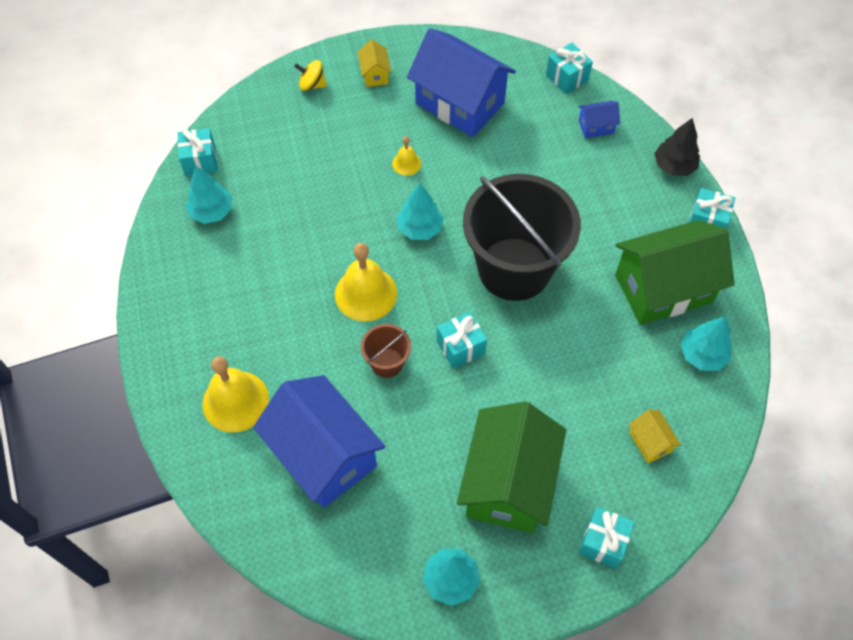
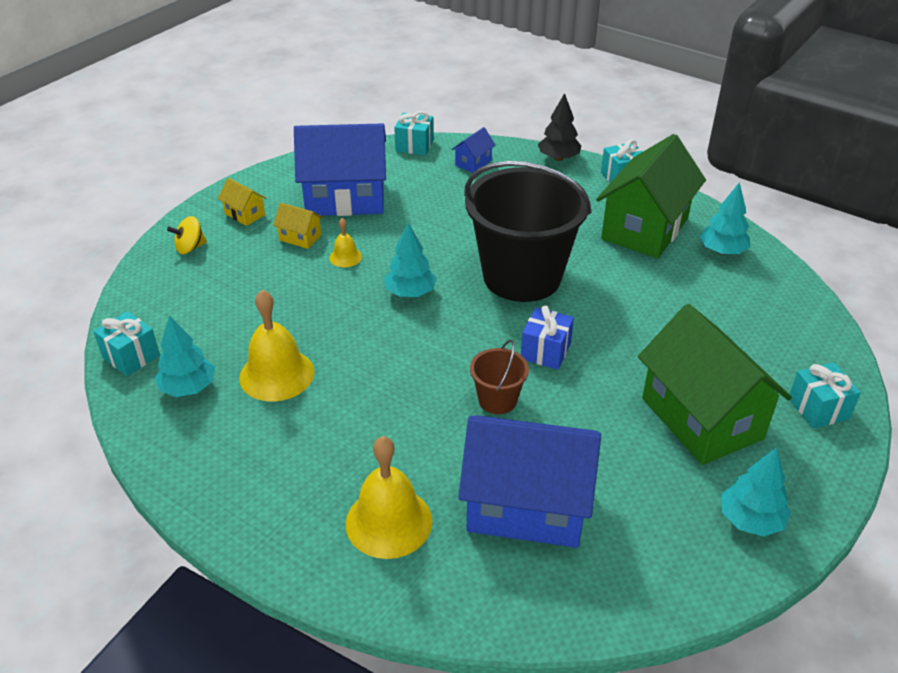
camera: 40 degrees left, 20 degrees down
yellow bell [335,243,397,322] -> yellow bell moved to [239,290,314,402]
turquoise gift [437,312,487,369] -> blue gift [521,305,574,370]
yellow house [628,410,681,463] -> yellow house moved to [273,203,323,249]

